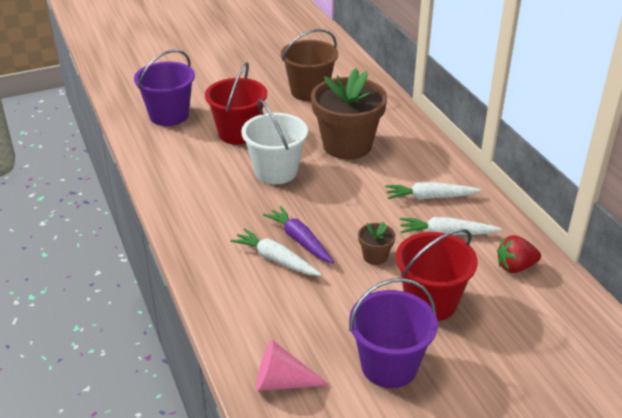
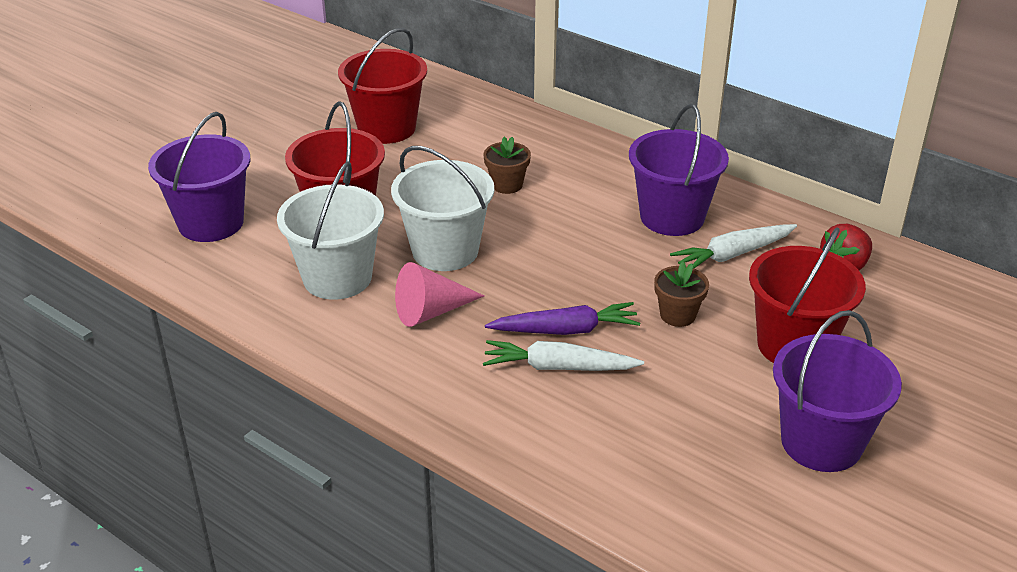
camera: 30 degrees left, 0 degrees up
pink cone [256,340,330,391] -> pink cone moved to [395,262,484,327]
purple carrot [263,206,334,263] -> purple carrot turned 150 degrees clockwise [485,302,640,335]
brown bucket [281,29,338,101] -> red bucket [338,28,427,144]
brown flower pot [311,68,387,159] -> brown flower pot [484,137,531,194], size x0.42
white carrot [385,182,481,200] -> purple bucket [629,104,729,236]
none -> white bucket [277,161,384,300]

